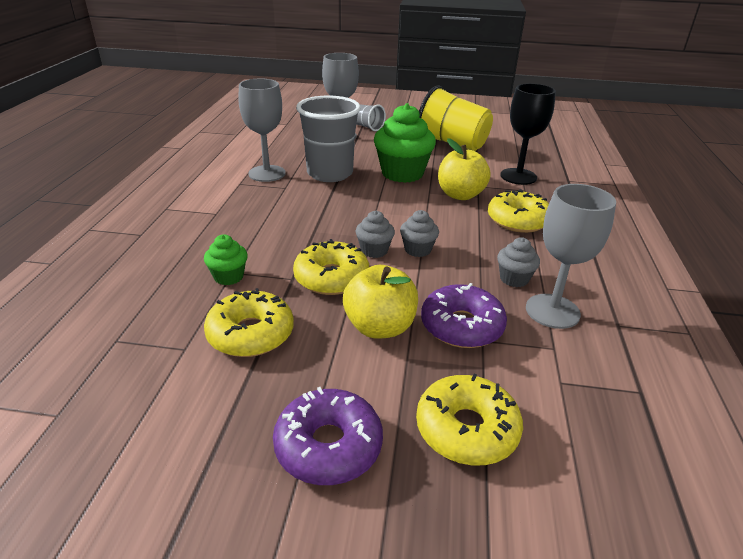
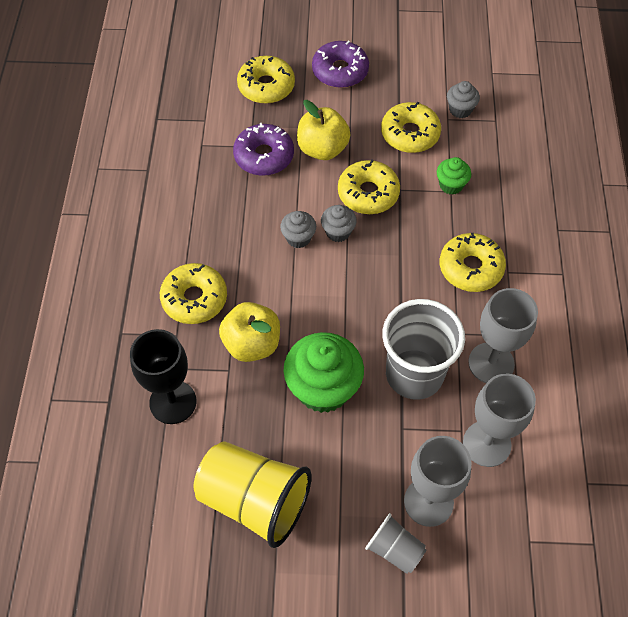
camera: 175 degrees right, 25 degrees up
grey cupcake [497,237,540,287] -> grey cupcake moved to [447,81,480,118]
grey goblet [526,184,616,329] -> grey goblet moved to [463,374,536,467]
none -> yellow donut [440,233,506,292]

